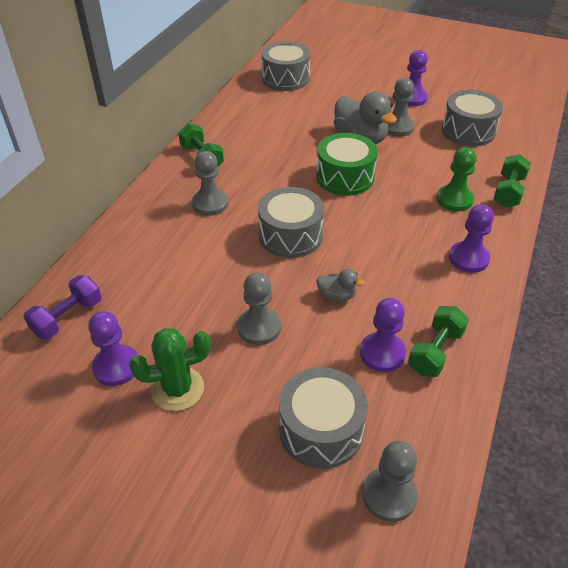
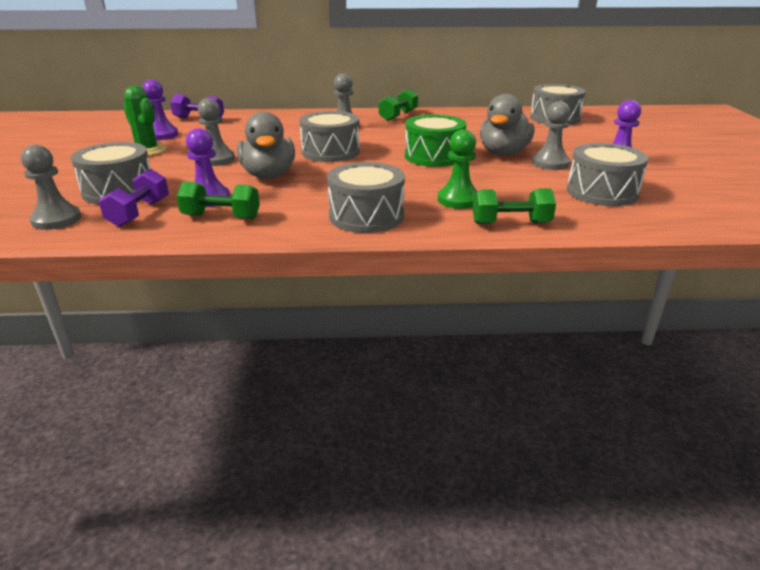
camera: 65 degrees right, 15 degrees down
grey duck [316,269,365,302] -> grey duck [237,112,295,179], size x2.02
purple pawn [449,204,494,273] -> grey drum [327,162,405,233]
none -> purple dumbbell [99,168,169,227]

